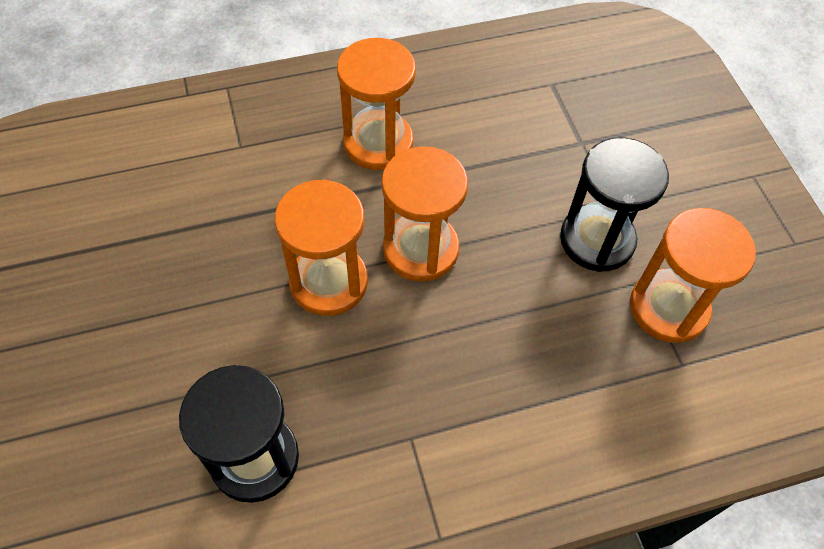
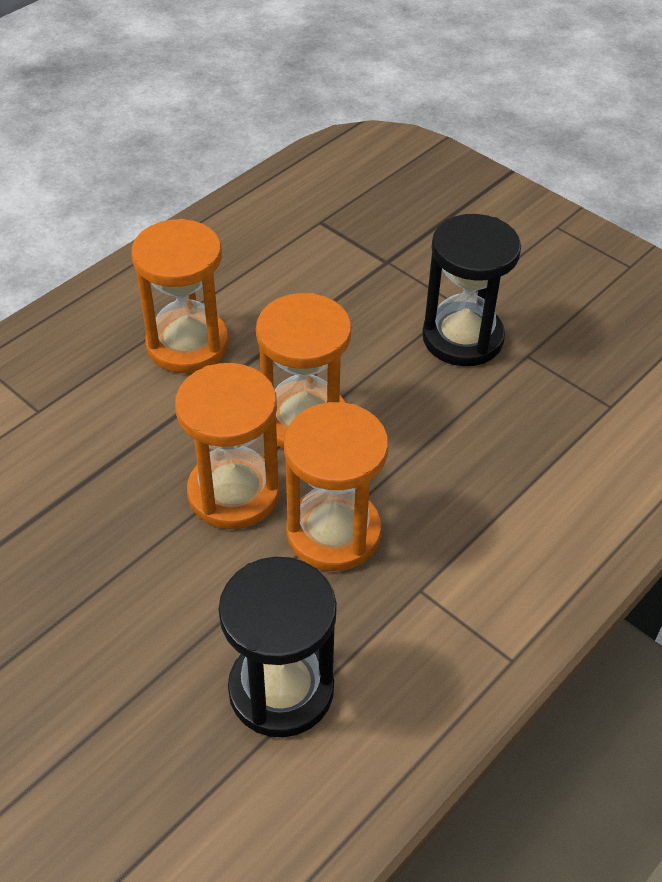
camera: 30 degrees left, 10 degrees down
orange hourglass [630,208,756,343] -> orange hourglass moved to [284,402,388,571]

